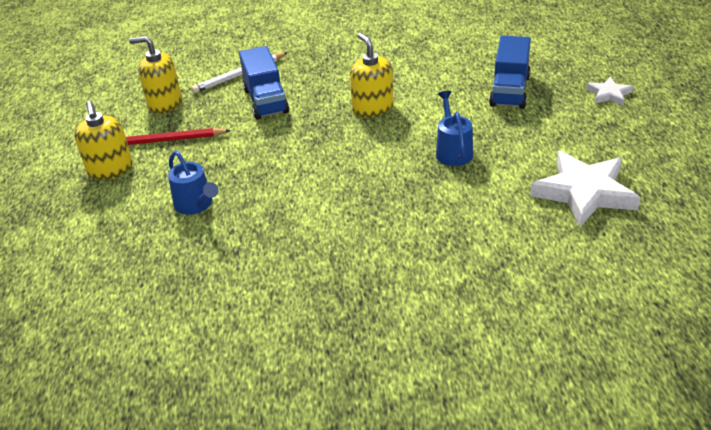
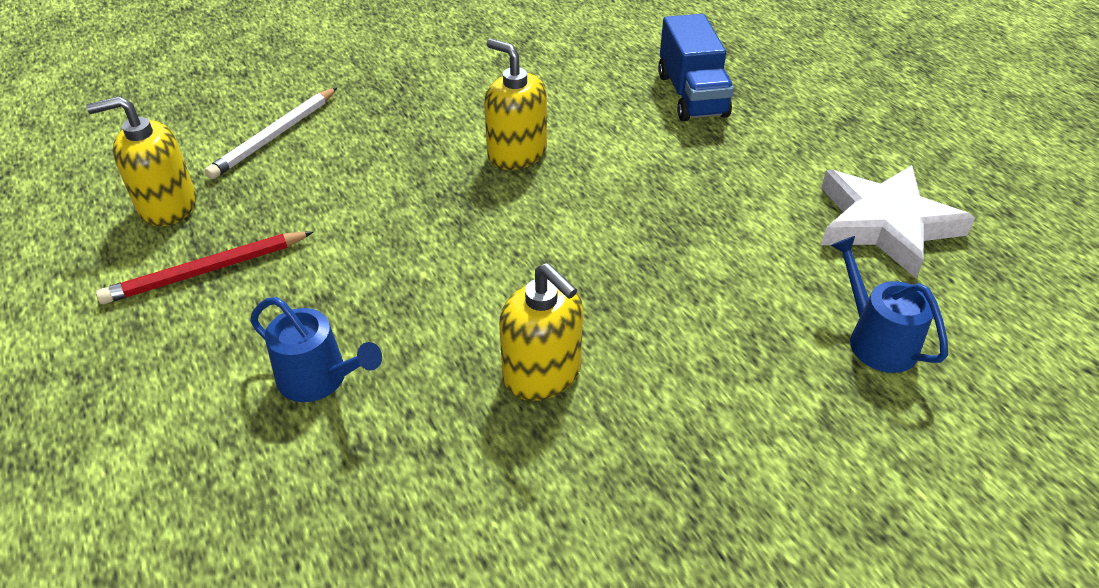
camera: 25 degrees left, 5 degrees up
yellow soap dispenser [74,101,133,180] -> yellow soap dispenser moved to [499,263,583,401]
blue truck [239,46,289,120] -> none
blue watering can [436,91,473,166] -> blue watering can moved to [831,236,948,373]
white star [586,77,633,106] -> none

